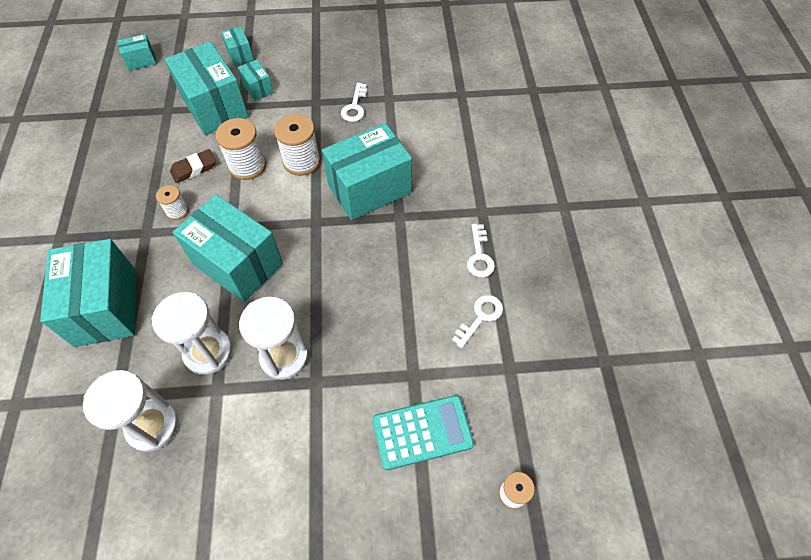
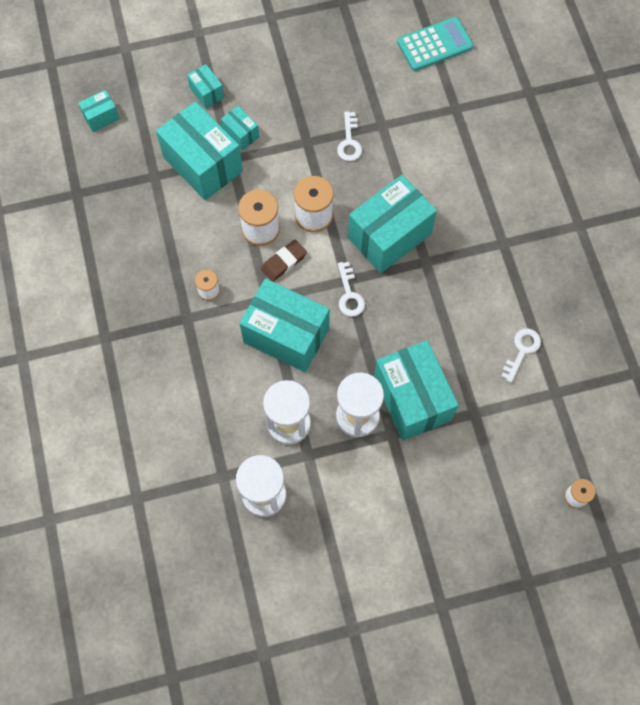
camera: 10 degrees left, 10 degrees up
turquoise box [40,239,136,347] -> turquoise box moved to [374,340,459,441]
brown eraser [170,149,216,183] -> brown eraser moved to [261,239,307,282]
turquoise calculator [372,395,474,470] -> turquoise calculator moved to [397,17,474,71]
white key [467,224,495,278] -> white key moved to [338,262,365,316]

